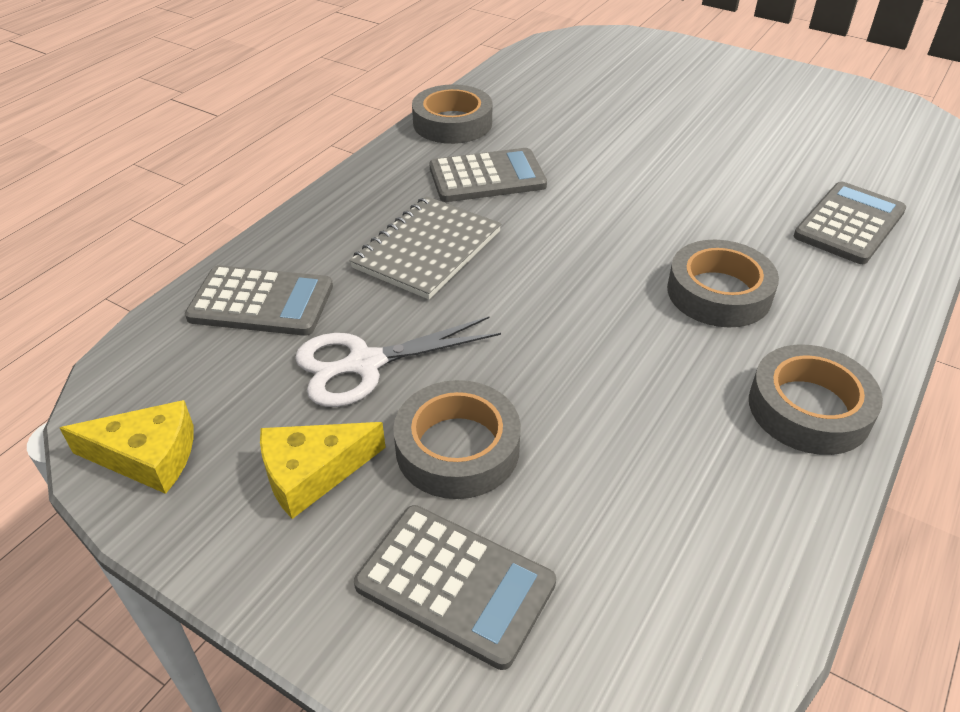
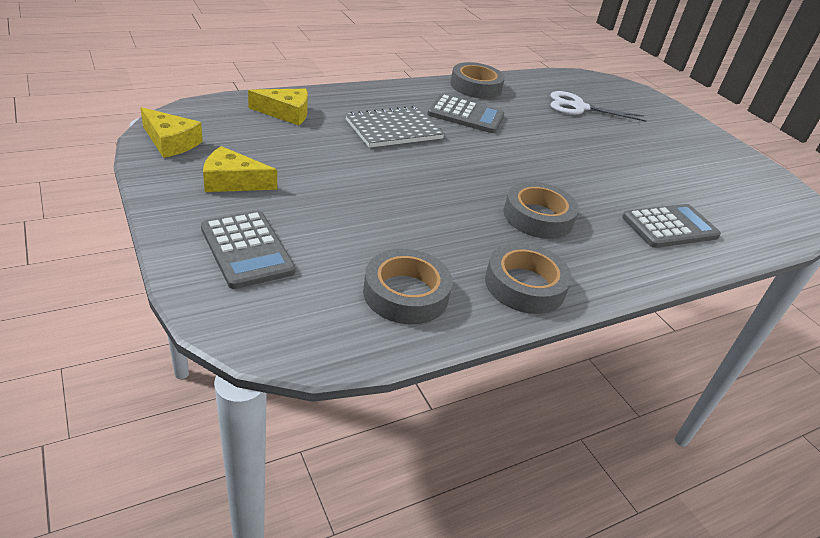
camera: 25 degrees right, 5 degrees down
grey calculator [185,265,333,336] -> yellow cheese [248,89,308,126]
white scissors [295,316,501,407] -> white scissors moved to [550,91,646,122]
grey tape [393,380,521,499] -> grey tape moved to [363,249,453,324]

